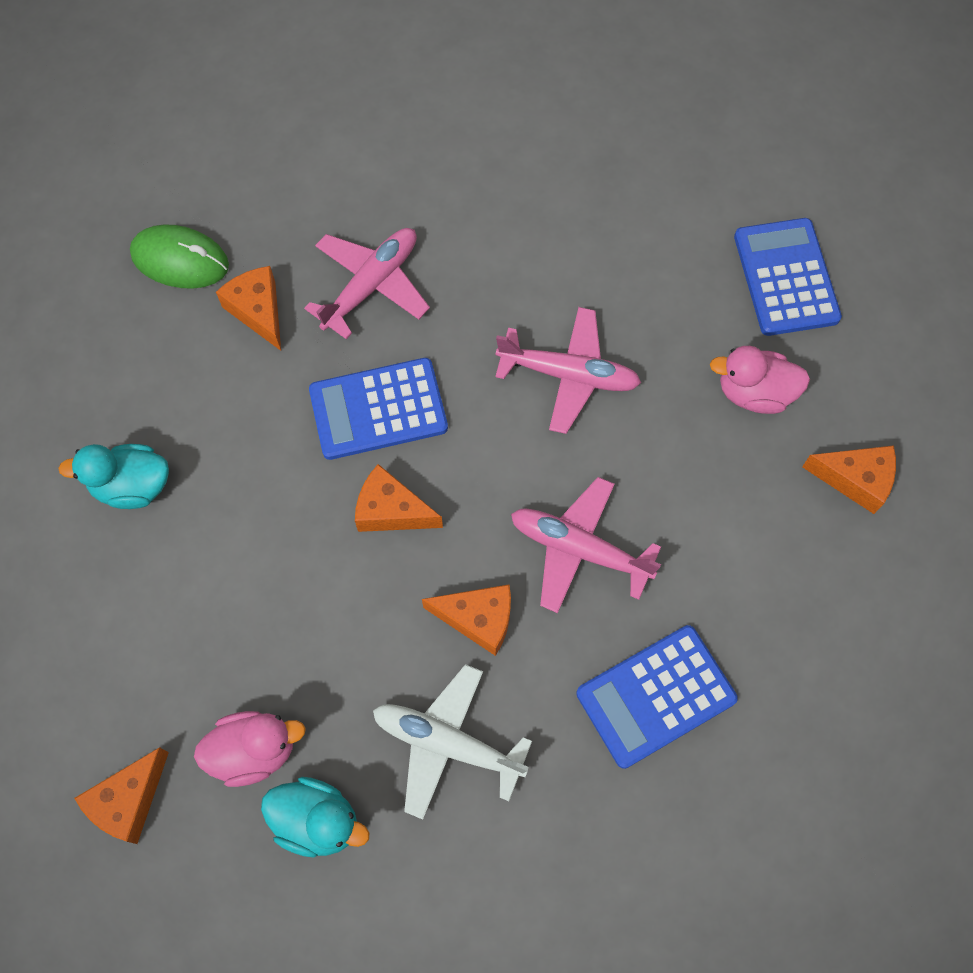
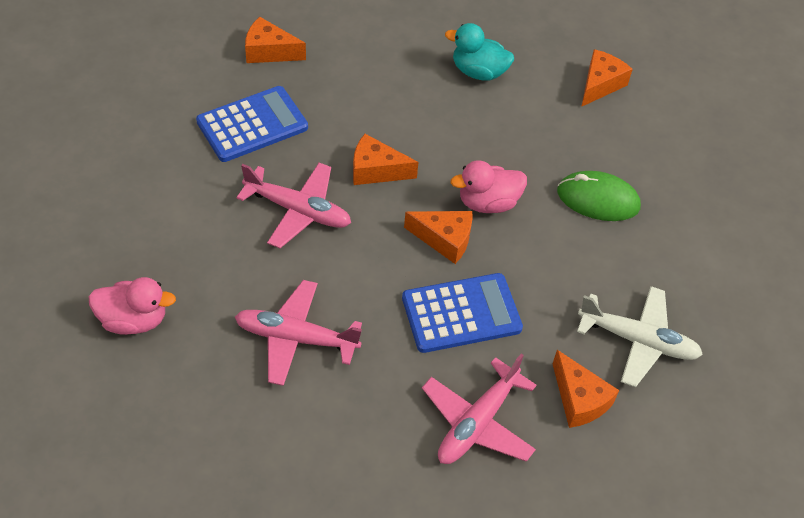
camera: 175 degrees right, 15 degrees down
turquoise duck [58,444,169,509] -> none
green mouse [130,224,229,289] -> green mouse moved to [557,171,641,221]
pink duck [194,711,306,787] -> pink duck moved to [450,160,527,213]
white plane [373,664,532,820] -> white plane moved to [577,286,703,387]
blue calculator [734,218,842,336] -> none
orange cheese [802,445,896,514] -> orange cheese moved to [245,17,306,63]

